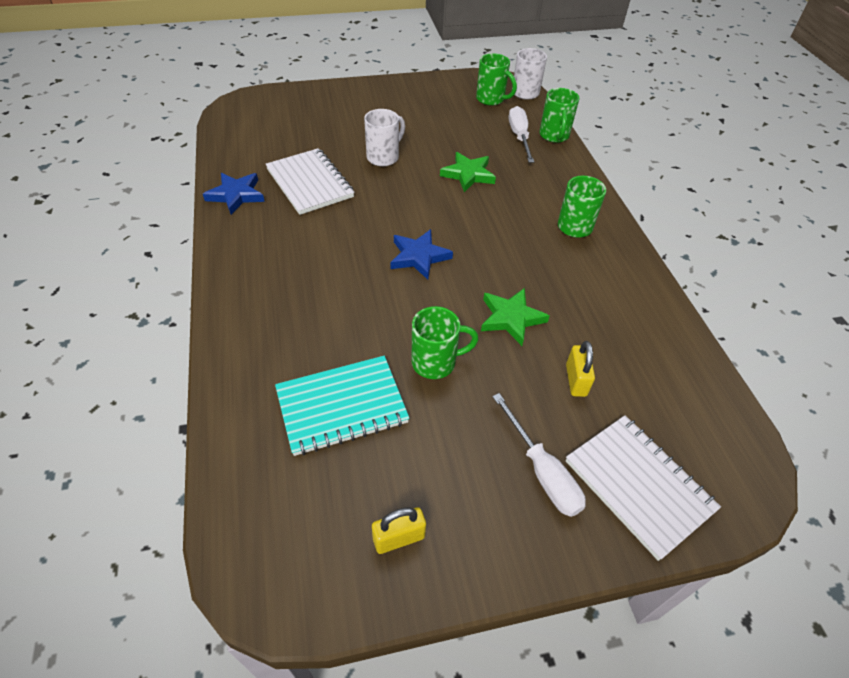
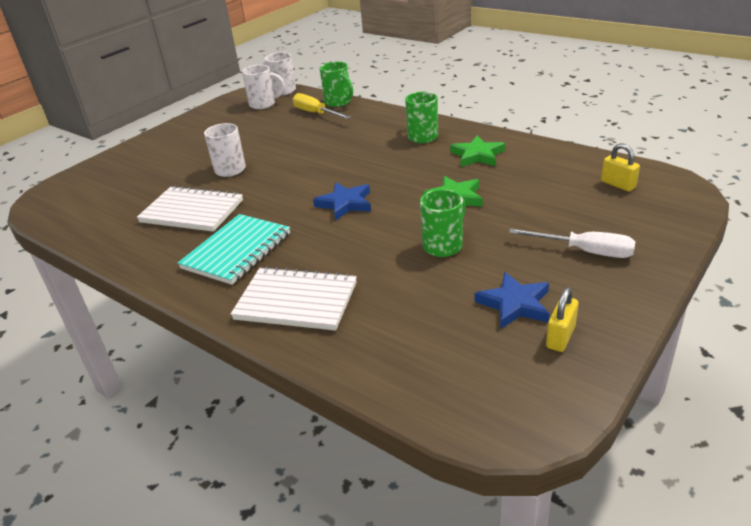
camera: 35 degrees left, 15 degrees down
blue star [203,173,265,215] -> blue star moved to [474,272,550,329]
turquoise notebook [275,356,410,456] -> turquoise notebook moved to [178,214,290,285]
green star [440,152,496,192] -> green star moved to [450,135,505,167]
green mug [476,53,517,106] -> white mug [242,65,285,109]
white screwdriver [509,106,534,163] -> yellow screwdriver [293,93,351,119]
yellow padlock [566,341,595,397] -> yellow padlock moved to [601,143,640,191]
white notebook [566,415,721,561] -> white notebook moved to [231,266,357,331]

